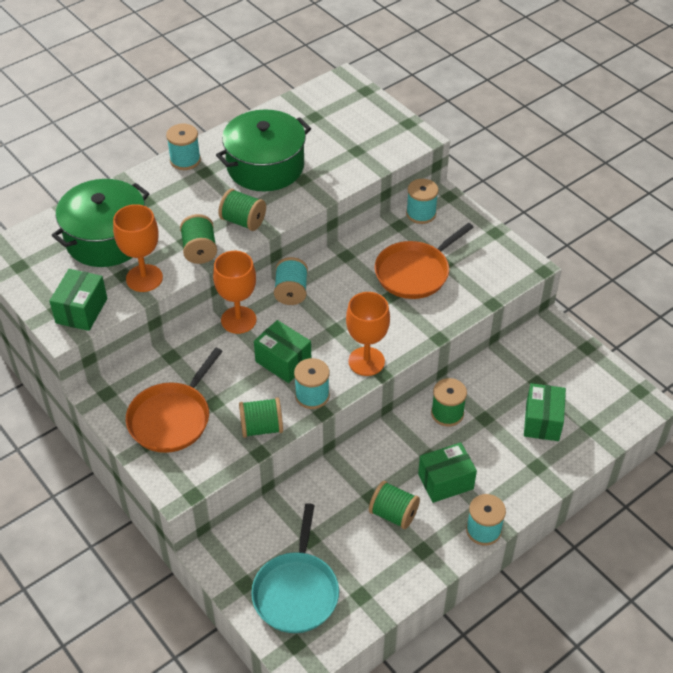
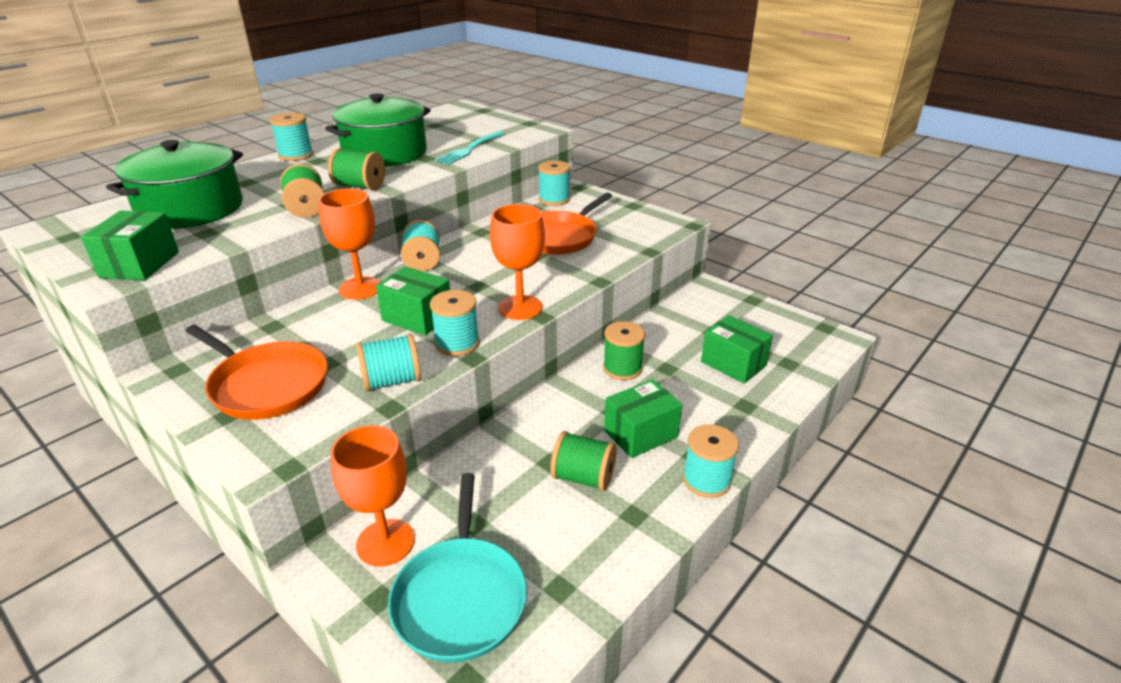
camera: 10 degrees left, 15 degrees down
orange goblet [113,204,163,292] -> orange goblet moved to [330,425,414,567]
orange pan [126,348,223,453] -> orange pan turned 75 degrees counterclockwise [185,325,328,420]
green spool [239,397,283,438] -> turquoise spool [356,334,421,392]
green box [524,383,566,441] -> green box turned 45 degrees counterclockwise [701,315,773,383]
none -> turquoise fork [435,131,505,164]

